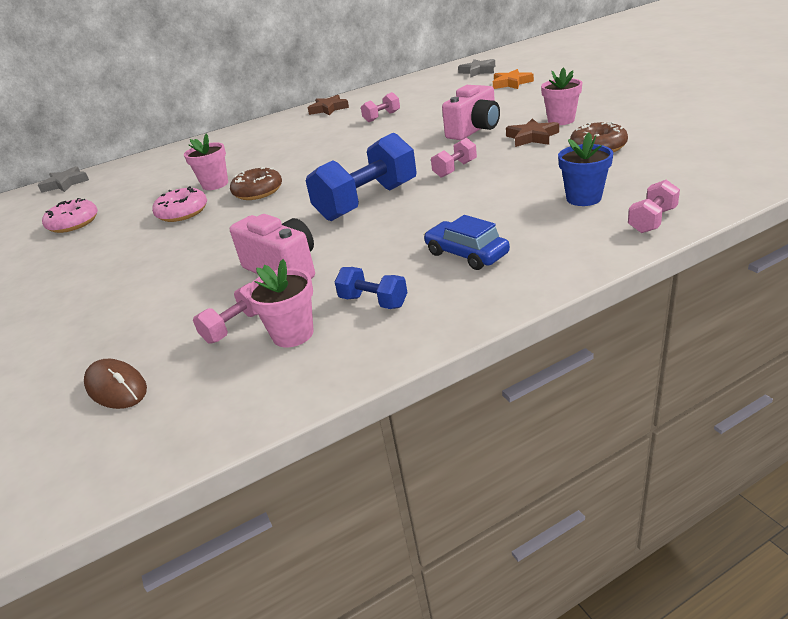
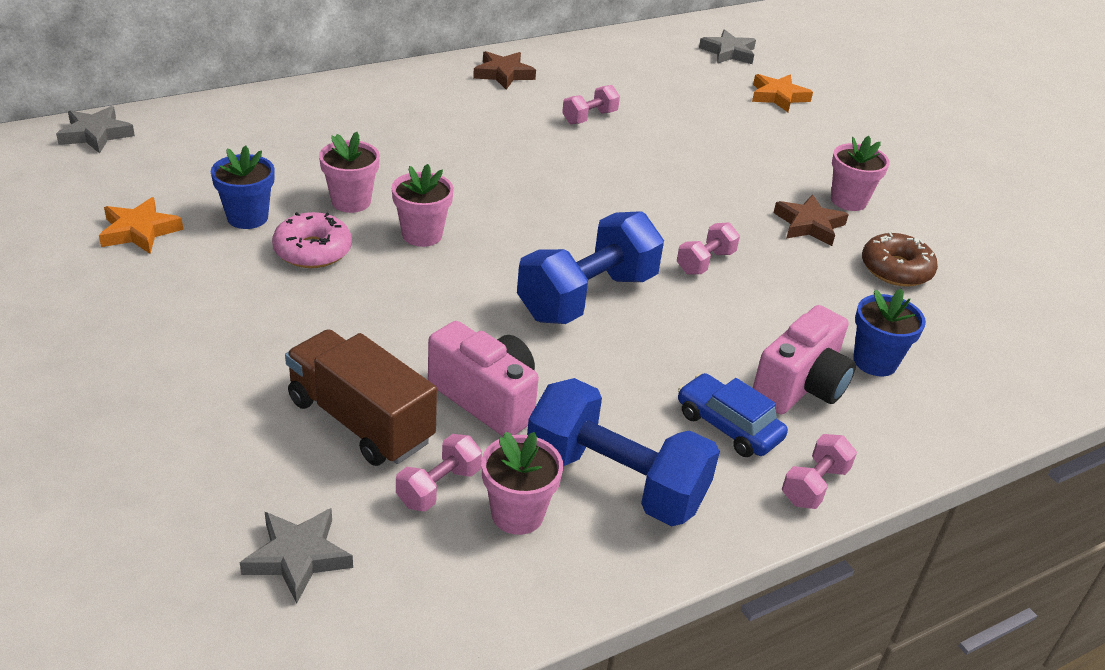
camera: 10 degrees left, 5 degrees up
pink donut [42,198,98,233] -> orange star [99,197,183,254]
brown mouse [84,359,147,409] -> grey star [240,508,353,603]
brown donut [230,167,282,200] -> pink flower pot [392,164,454,247]
blue dumbbell [335,267,407,309] -> blue dumbbell [527,378,720,526], size x2.06
pink camera [442,85,500,140] -> pink camera moved to [753,305,856,414]
pink dumbbell [628,180,680,233] -> pink dumbbell moved to [782,434,857,509]
none -> blue flower pot [211,146,274,229]
none -> brown truck [285,329,437,466]

